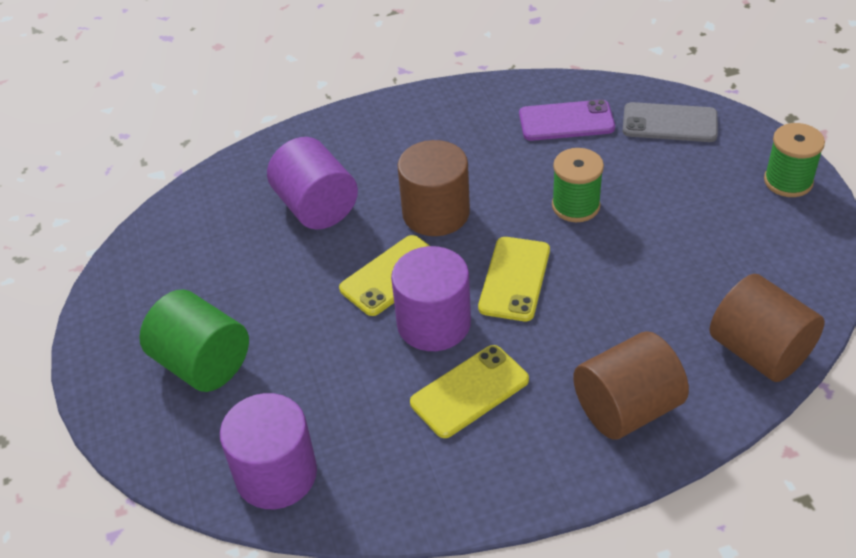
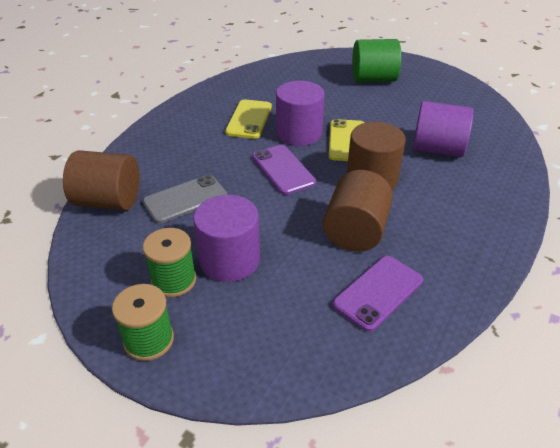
camera: 135 degrees right, 5 degrees down
purple cylinder [220,393,317,509] -> purple cylinder moved to [193,195,260,282]
yellow phone [478,237,550,321] -> purple phone [252,145,316,195]
green spool [552,148,604,222] -> green spool moved to [143,228,196,297]
brown cylinder [573,331,689,440] -> brown cylinder moved to [323,170,393,252]
grey phone [623,102,718,142] -> grey phone moved to [143,175,227,224]

